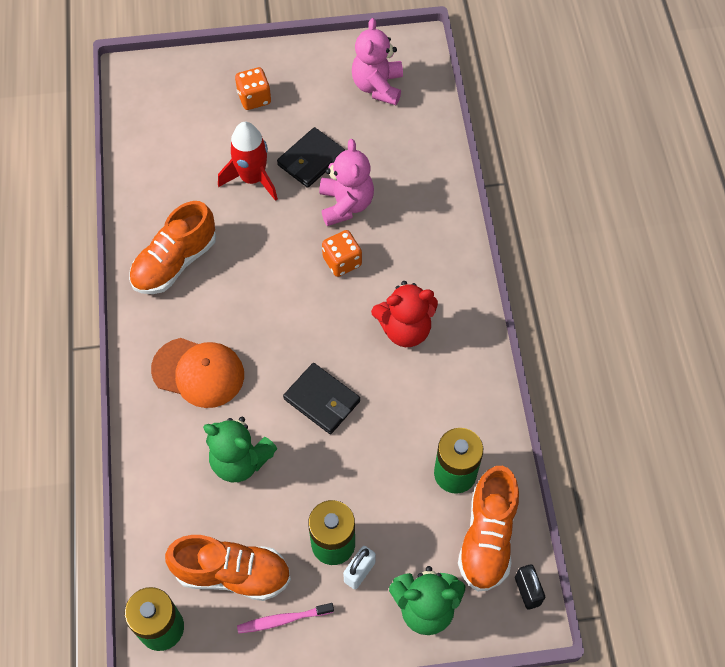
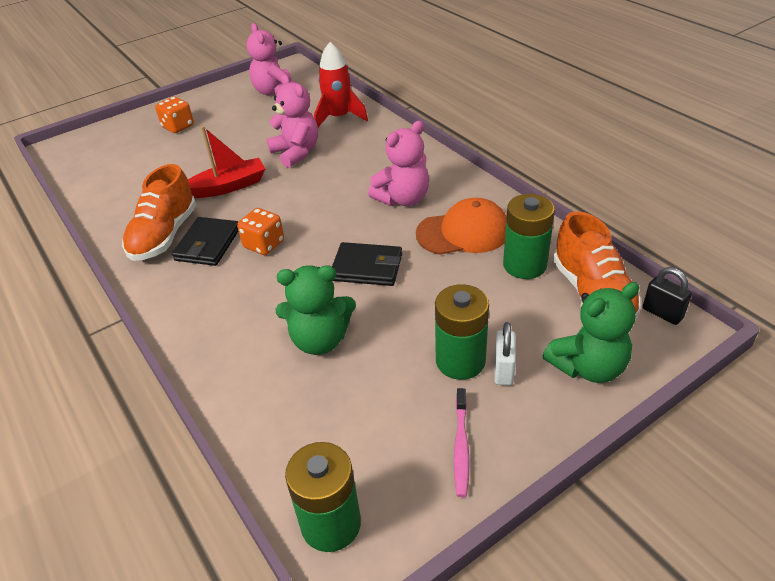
camera: 25 degrees left, 20 degrees down
orange cap [151,338,244,408] -> orange cap moved to [416,198,507,255]
orange shoe [165,535,291,601] -> none
red rocket [218,122,278,201] -> red rocket moved to [314,42,368,127]
pink toothbrush [237,603,334,634] -> pink toothbrush turned 45 degrees counterclockwise [454,388,470,497]
black wallet [277,127,345,188] -> black wallet moved to [172,217,238,266]
orange dice [322,230,362,277] -> orange dice moved to [237,208,284,255]
red teddy bear [371,281,438,347] -> pink teddy bear [368,121,429,206]
none -> red boat [188,126,265,198]

